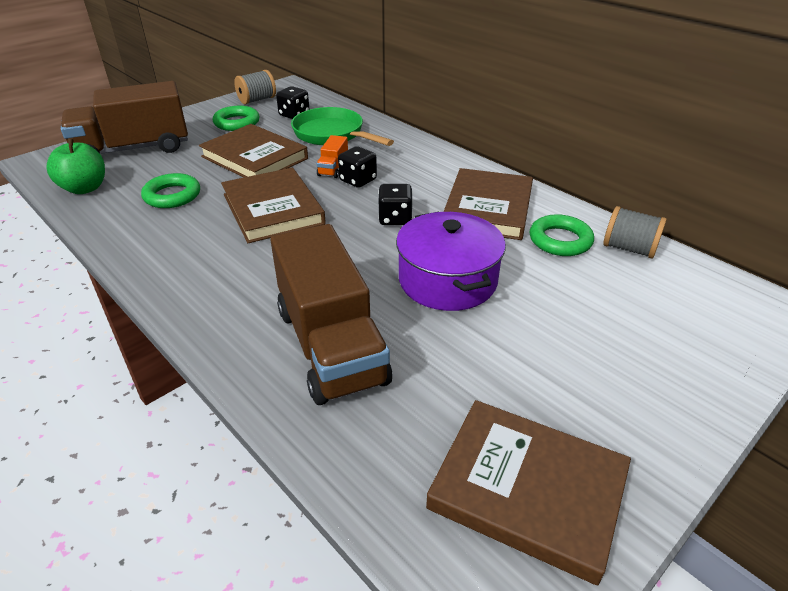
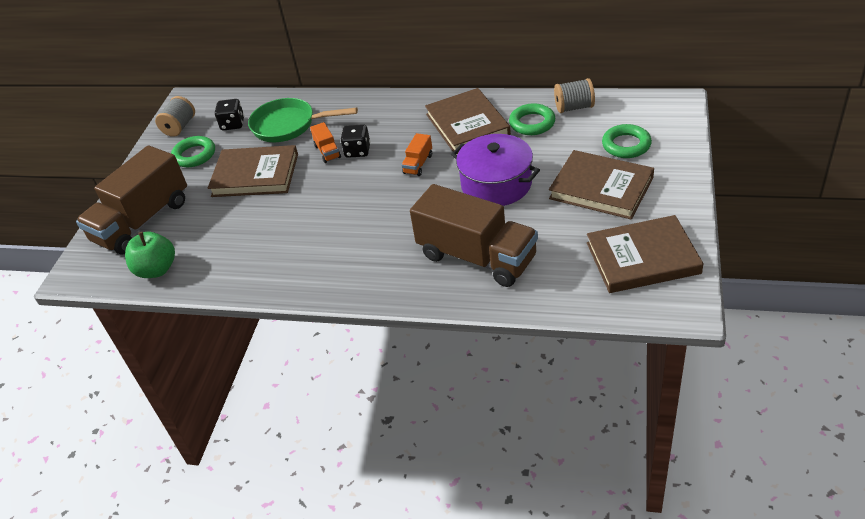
camera: 30 degrees left, 5 degrees up
green ring [141,173,200,208] -> green ring moved to [602,124,652,158]
brown book [221,167,326,243] -> brown book moved to [549,150,654,220]
black dice [378,184,413,225] -> orange truck [402,133,432,176]

